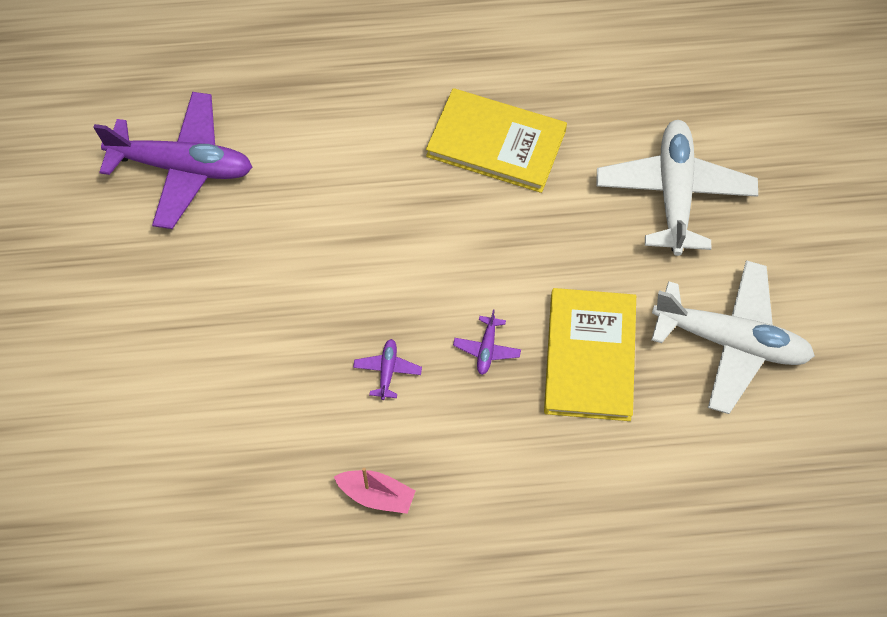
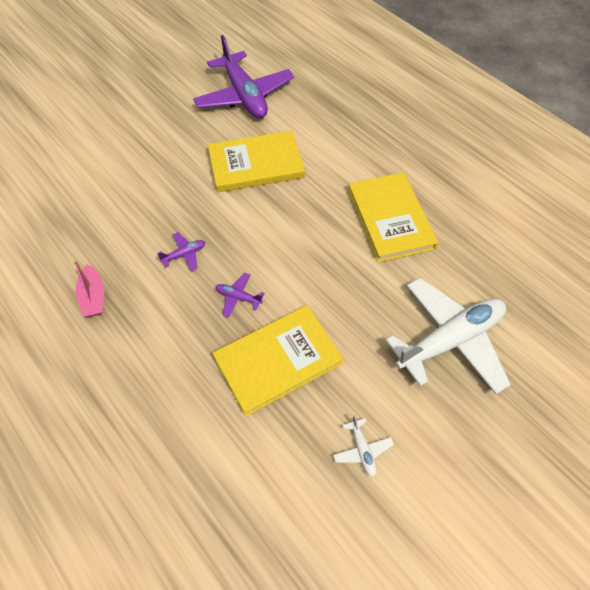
camera: 55 degrees right, 5 degrees down
purple plane [453,309,521,375] -> purple plane turned 45 degrees clockwise [216,273,264,317]
white plane [652,260,815,414] -> white plane [333,415,394,477], size x0.40
none -> yellow book [208,131,305,192]

